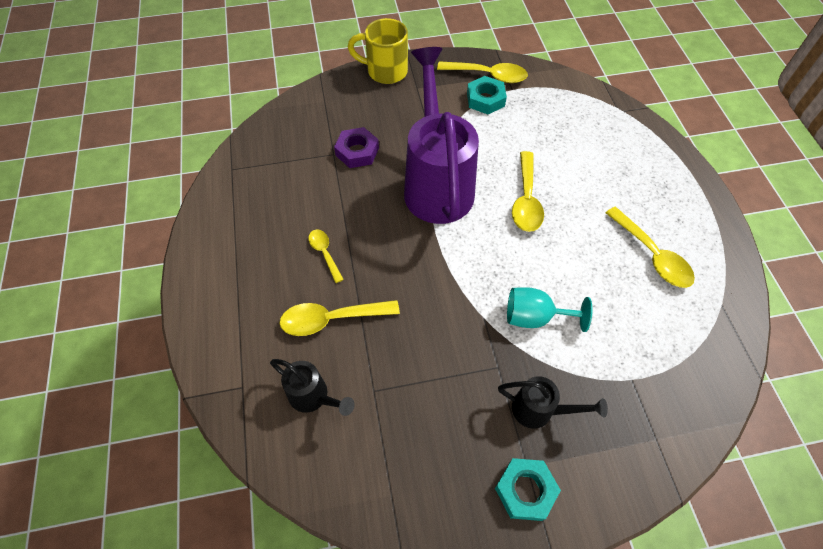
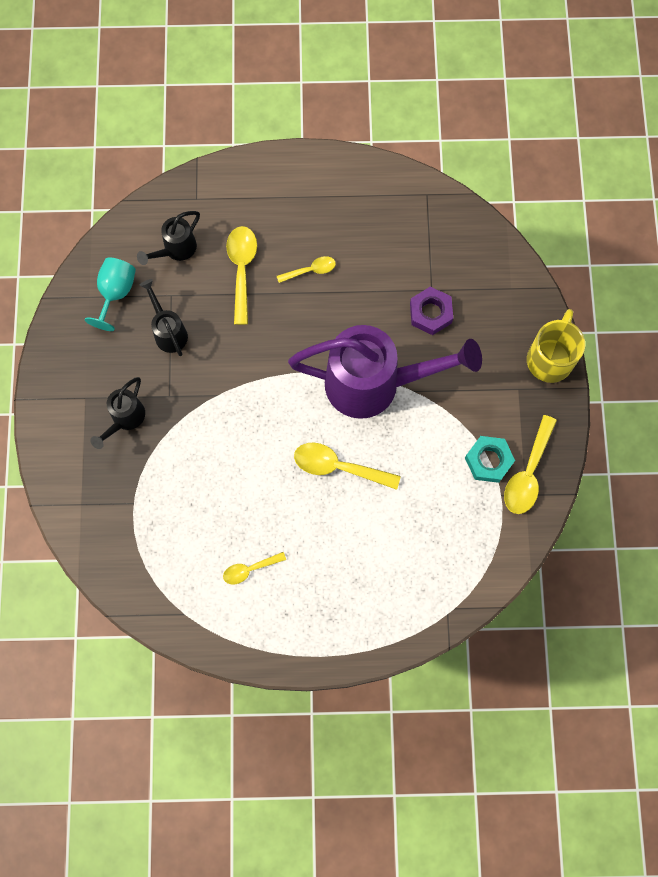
camera: 100 degrees right, 15 degrees up
turquoise nut [495,458,561,521] -> none
turquoise goblet [507,287,593,332] -> turquoise goblet moved to [85,257,136,331]
yellow spoon [606,207,695,288] -> yellow spoon [223,552,286,584], size x0.59
none -> black watering can [140,279,188,356]

